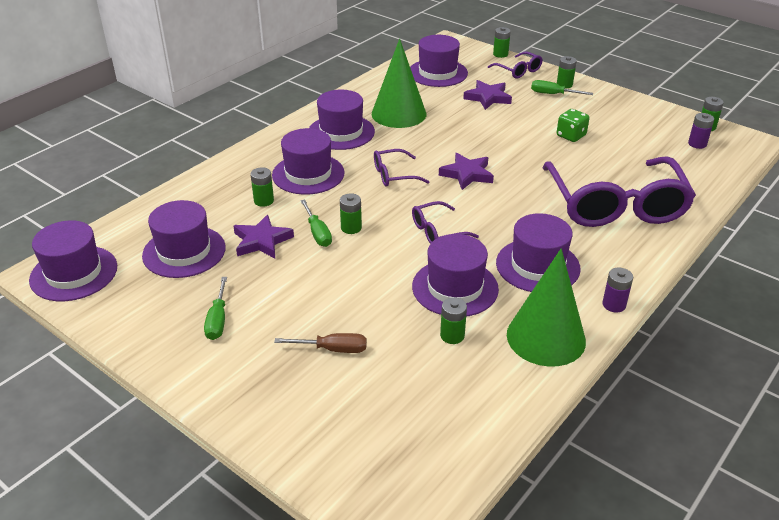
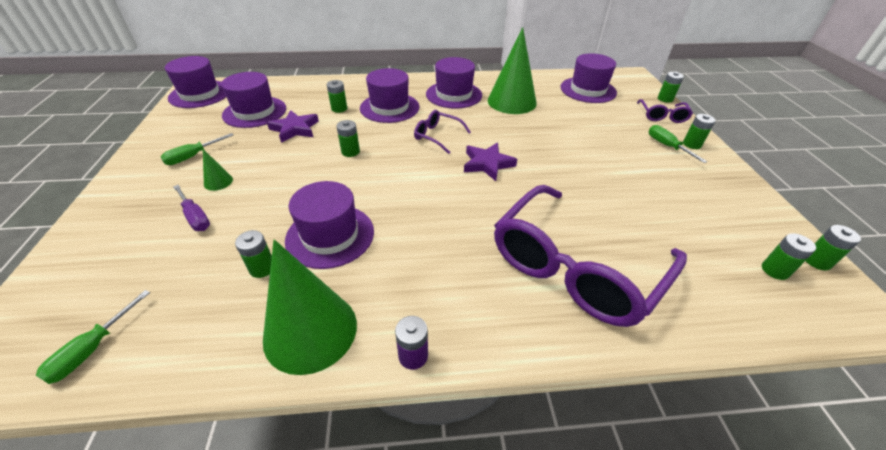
camera: 45 degrees right, 5 degrees up
brown screwdriver [274,333,367,353] -> purple screwdriver [173,185,210,231]
green screwdriver [300,200,332,247] -> green screwdriver moved to [36,290,150,384]
purple glasses [412,201,479,244] -> none
purple star [463,80,512,110] -> none
purple hat [496,213,581,292] -> none
green dice [557,109,589,142] -> none
purple battery [688,113,714,149] -> green battery [762,233,816,280]
none -> green cone [203,149,233,191]

